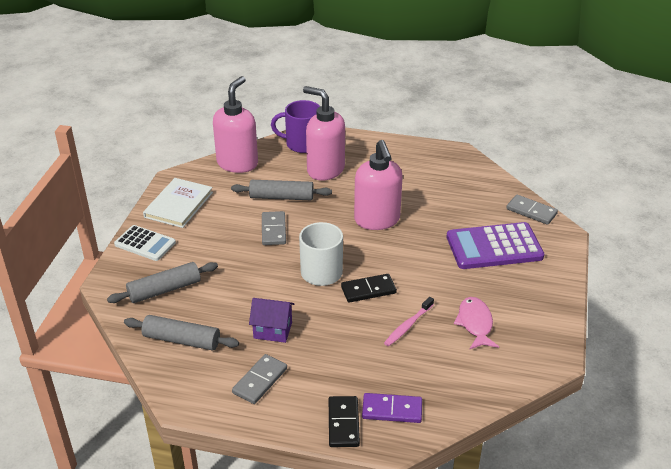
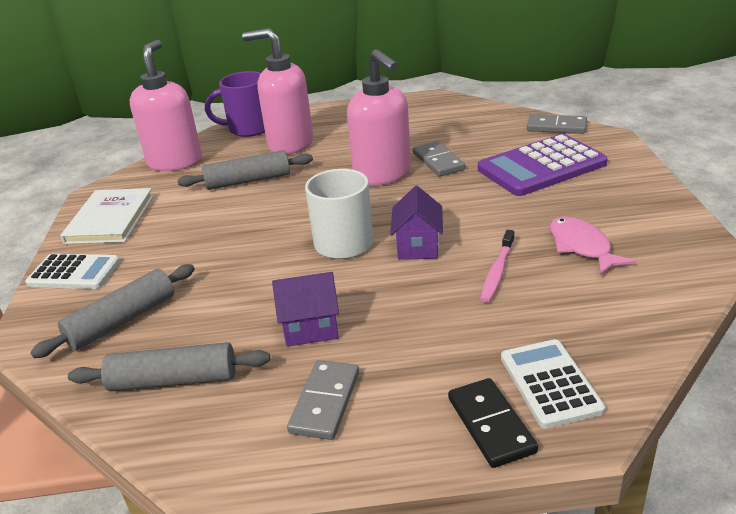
camera: 15 degrees left, 5 degrees down
grey domino [262,211,286,245] -> grey domino moved to [413,141,465,176]
black domino [341,274,397,303] -> purple house [390,186,443,260]
purple domino [362,393,422,423] -> white calculator [501,339,605,429]

